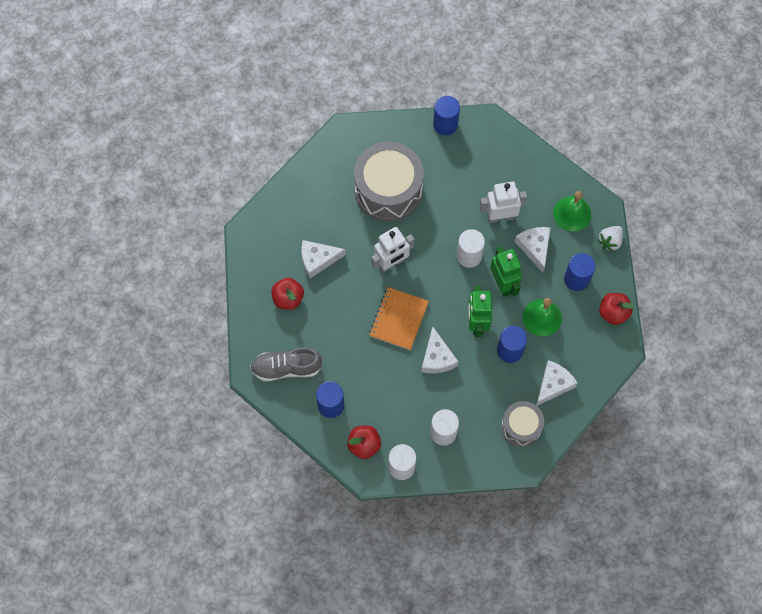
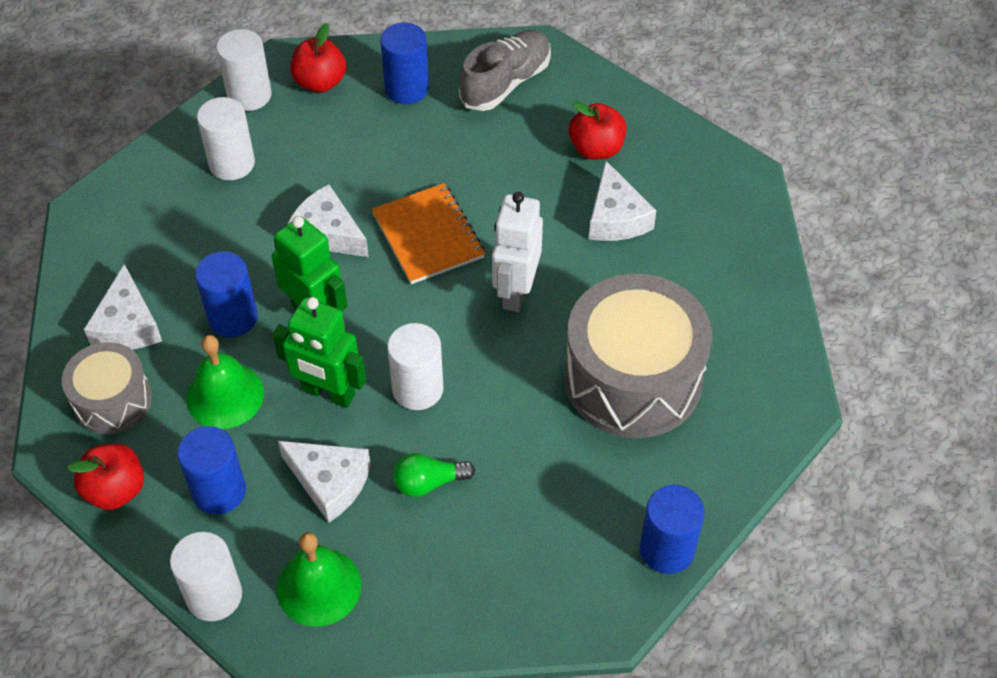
camera: 135 degrees right, 15 degrees down
white cheese [302,240,346,279] -> white cheese turned 135 degrees clockwise [589,161,656,241]
white robot [479,182,527,223] -> green light bulb [393,453,475,497]
grey drum [501,401,544,447] -> grey drum moved to [62,342,152,434]
white strawberry [597,226,623,252] -> white cylinder [170,532,242,621]

